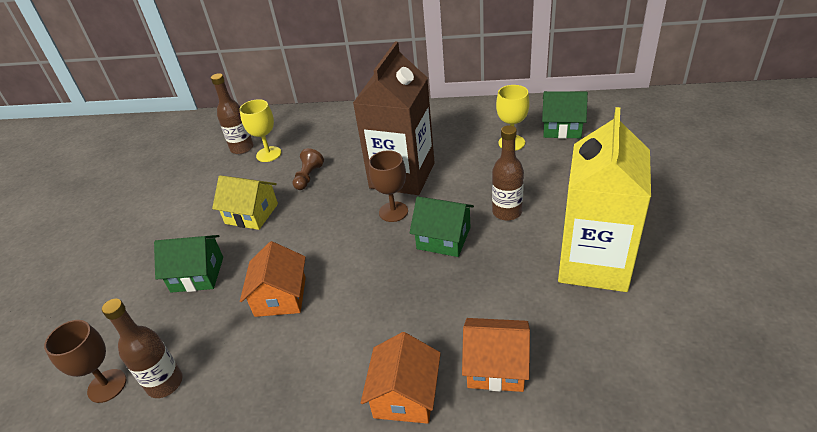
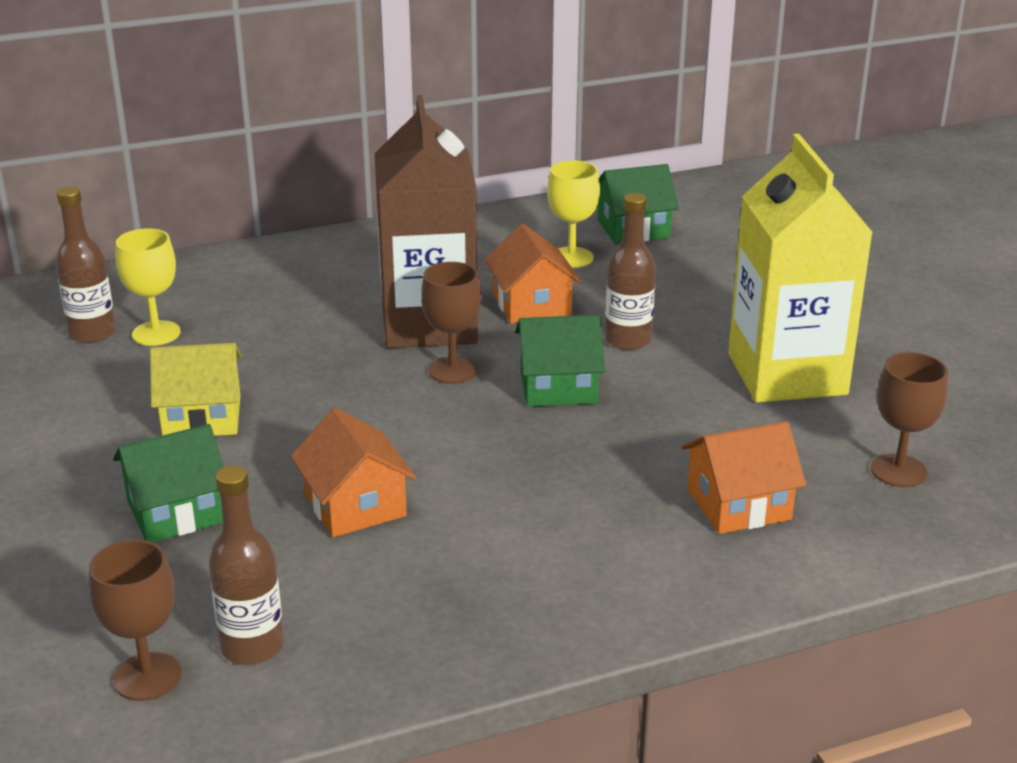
camera: 30 degrees left, 10 degrees down
brown pawn [293,148,324,190] -> none
orange house [361,332,441,424] -> orange house moved to [484,224,581,323]
none -> brown goblet [871,352,948,487]

